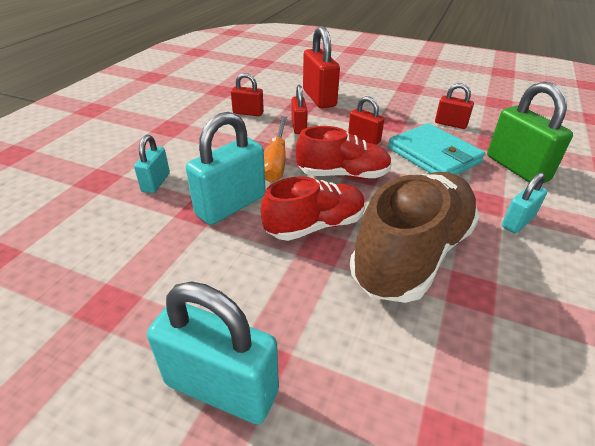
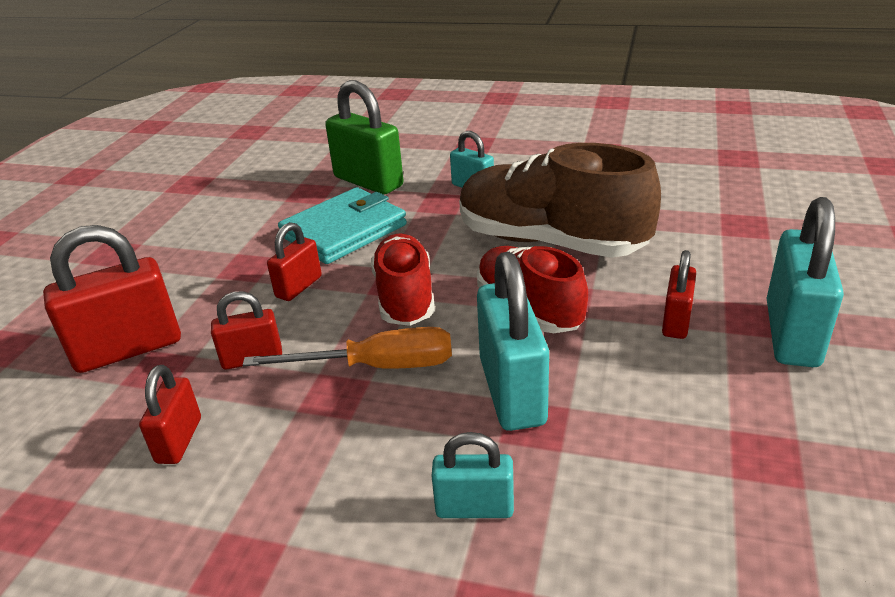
camera: 95 degrees left, 5 degrees down
turquoise padlock [186,112,266,225] -> turquoise padlock turned 45 degrees clockwise [477,252,549,431]
red padlock [435,83,474,129] -> red padlock moved to [662,250,696,339]
green padlock [487,82,573,183] -> green padlock turned 75 degrees clockwise [325,80,403,194]

